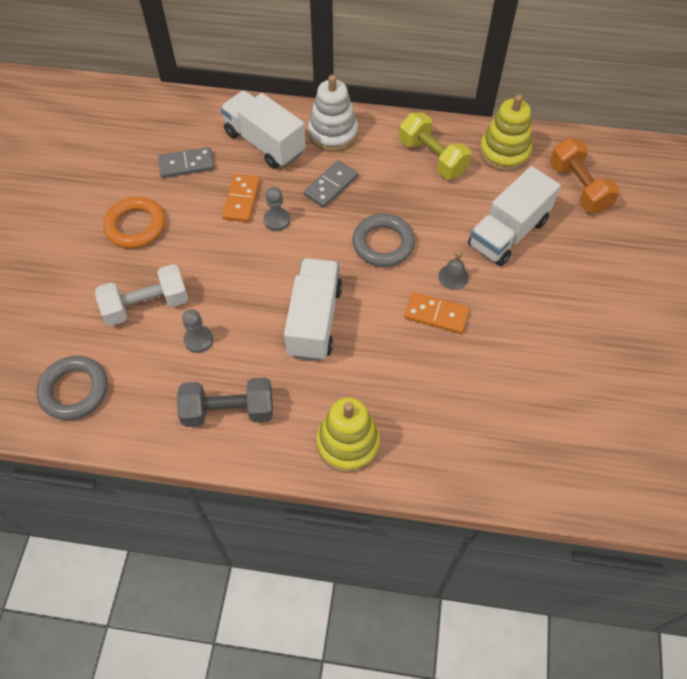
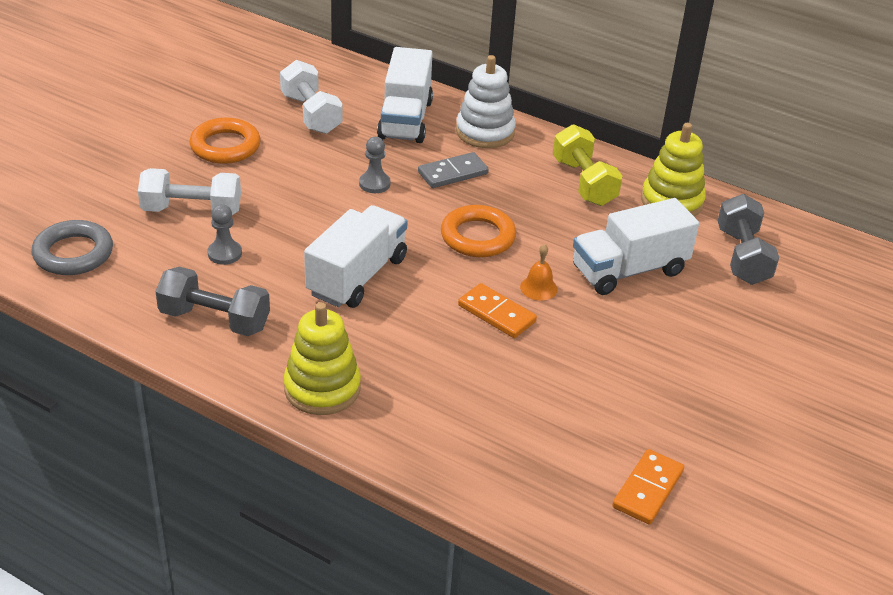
camera: 20 degrees right, 20 degrees down
grey domino [158,147,214,178] -> white dumbbell [280,60,343,134]
white truck [221,90,306,169] -> white truck turned 150 degrees counterclockwise [377,47,433,143]
orange domino [222,174,260,222] -> orange domino moved to [612,449,684,524]
grey ring [352,214,415,267] -> orange ring [441,205,516,257]
grey bell [438,250,469,290] -> orange bell [520,244,558,301]
orange dumbbell [550,138,620,213] -> grey dumbbell [718,194,779,285]

